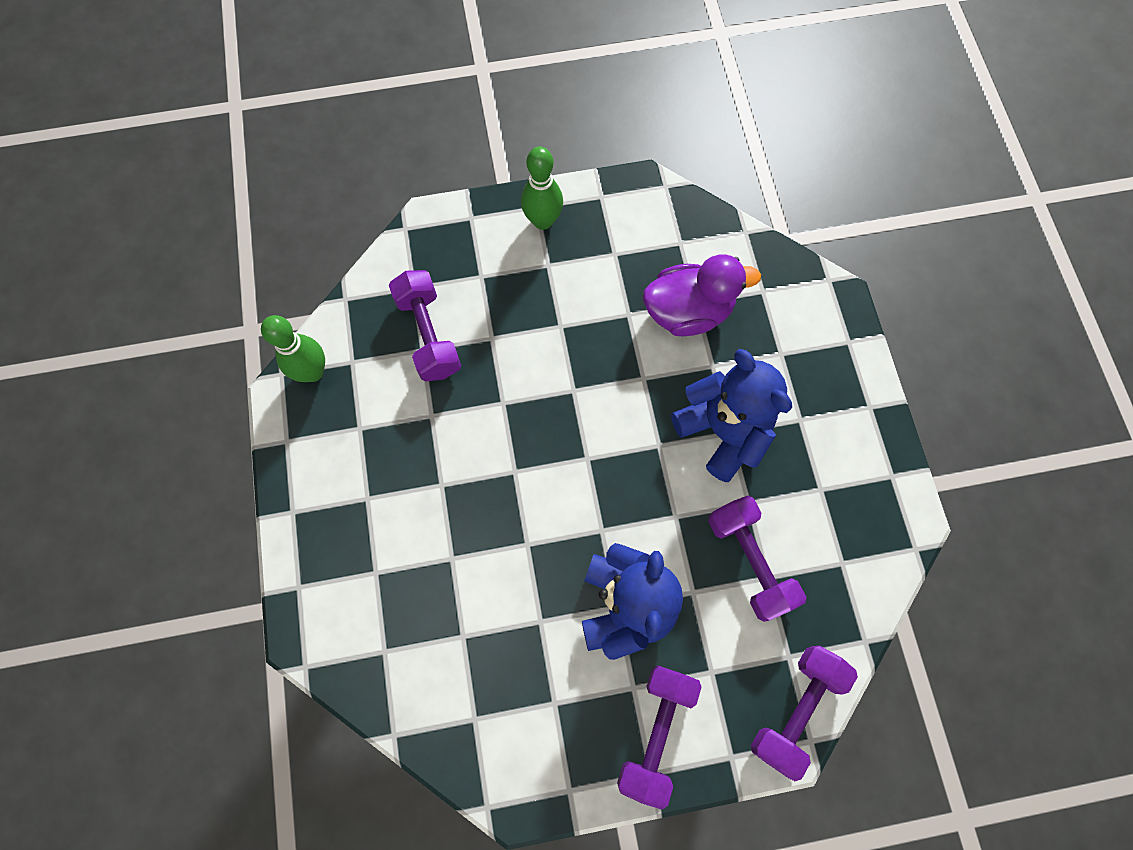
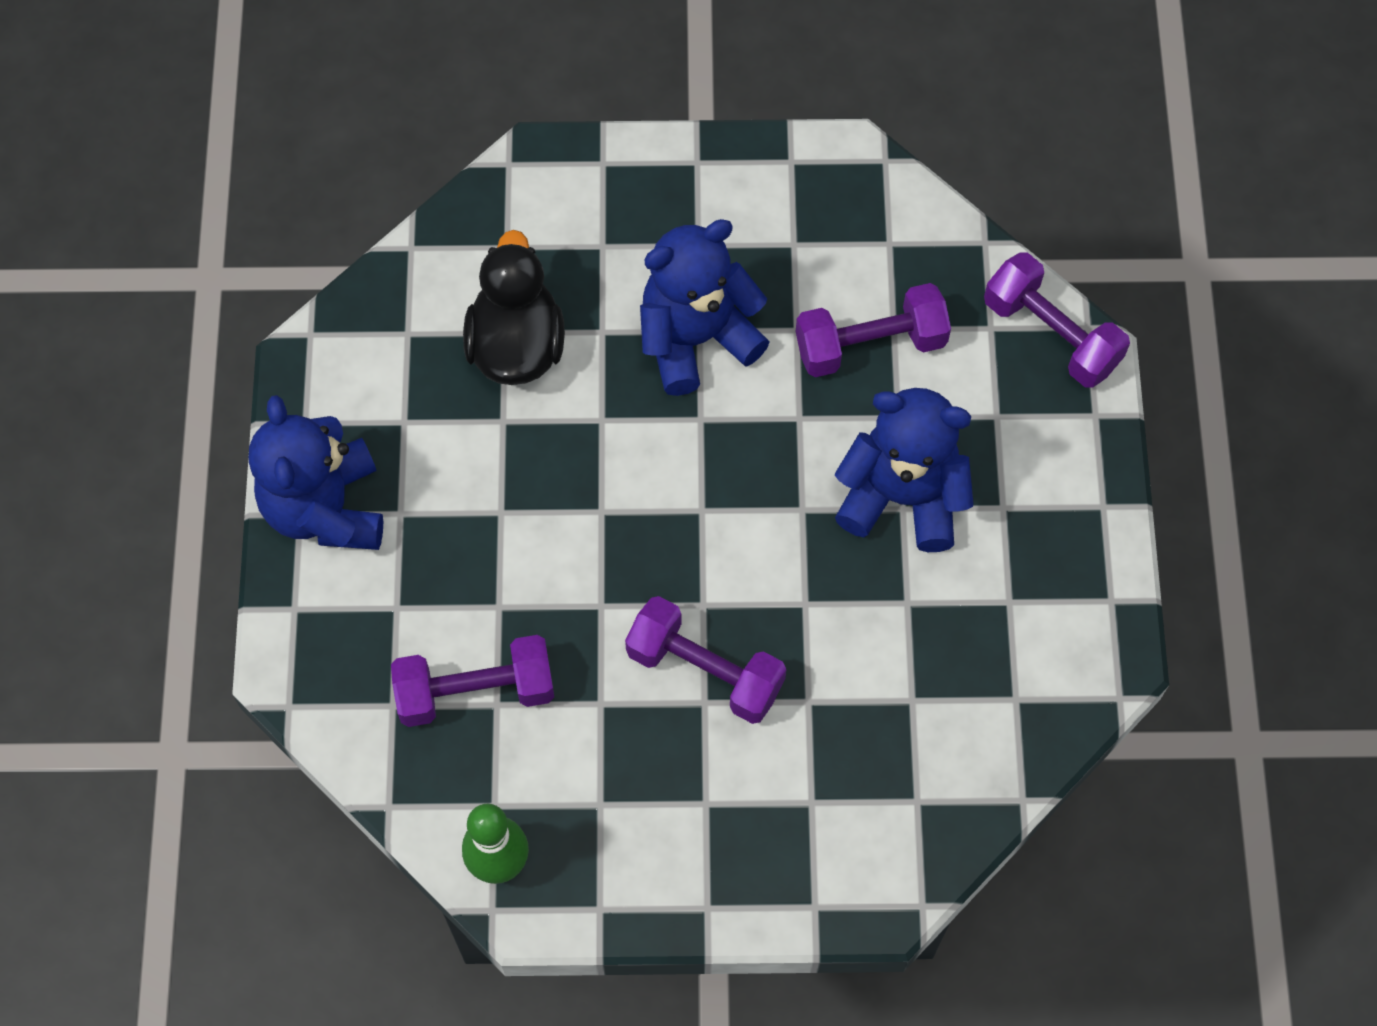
camera: 80 degrees left, 5 degrees down
green bowling pin [521,147,563,230] -> blue teddy bear [249,395,383,550]
purple dumbbell [617,666,701,810] -> purple dumbbell moved to [625,596,786,724]
purple duck [643,254,761,336] -> black duck [463,230,565,385]

